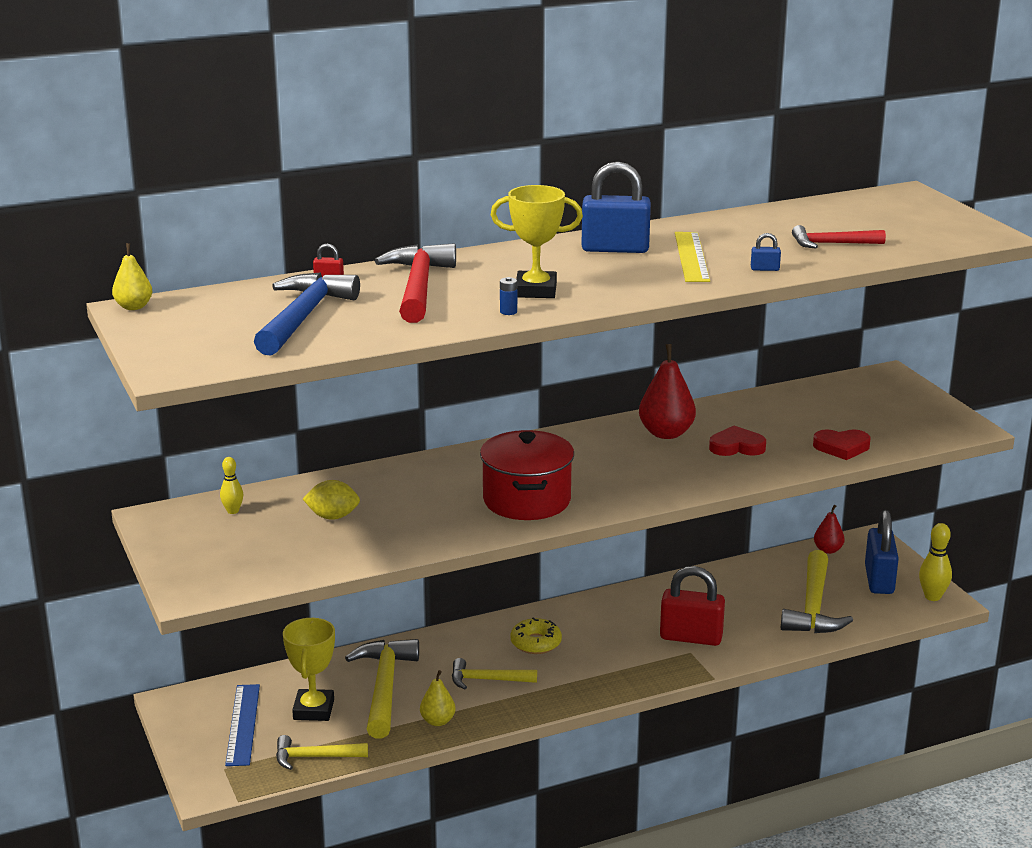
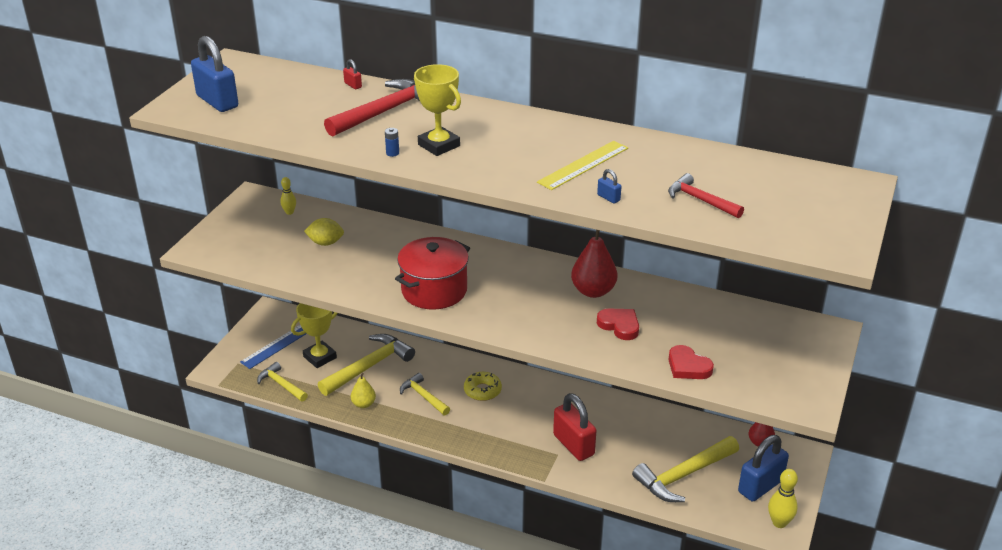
camera: 45 degrees right, 10 degrees up
yellow pear [112,243,152,310] -> none
blue hammer [254,272,360,356] -> none
yellow lemon [303,480,360,520] -> yellow lemon turned 45 degrees counterclockwise [304,218,344,246]
blue padlock [581,161,651,253] -> blue padlock moved to [191,36,238,112]

